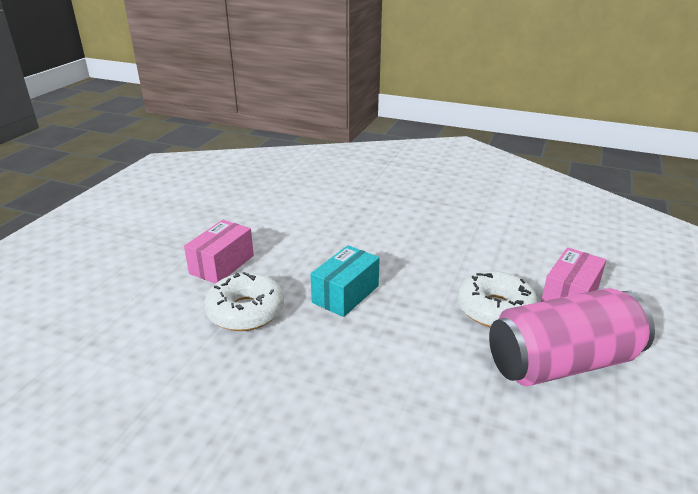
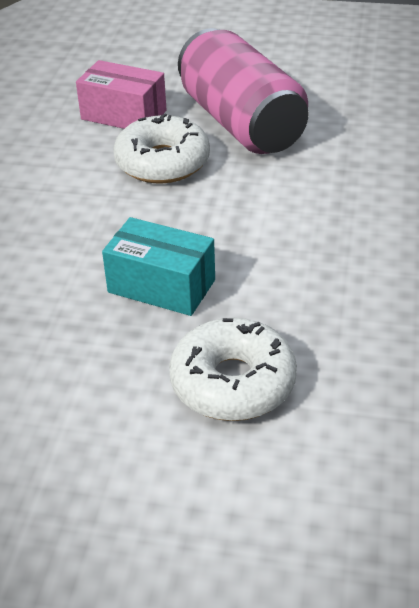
camera: 100 degrees left, 10 degrees up
pink box [184,220,254,284] -> none

